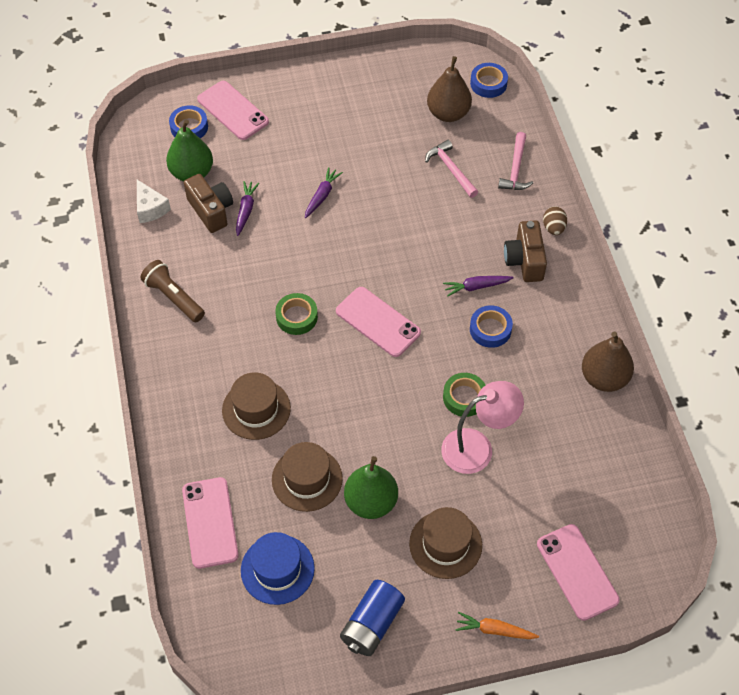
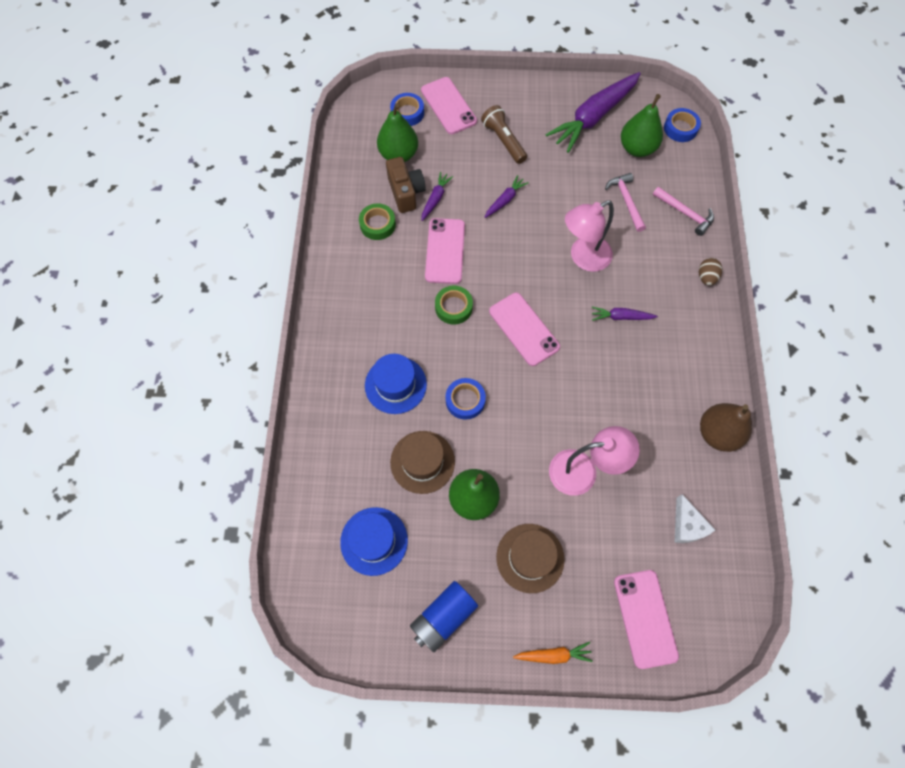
camera: 15 degrees right, 10 degrees up
white cheese [137,180,171,223] -> white cheese moved to [675,494,715,543]
brown flashlight [140,260,205,322] -> brown flashlight moved to [481,105,527,164]
pink phone [182,477,239,569] -> pink phone moved to [425,218,465,284]
brown hat [222,372,291,440] -> blue hat [365,354,427,414]
brown pear [427,56,472,122] -> green pear [621,94,663,157]
green tape [443,373,485,417] -> green tape moved to [359,203,396,240]
orange carrot [455,612,539,639] -> orange carrot turned 150 degrees clockwise [513,642,593,664]
blue tape [470,305,513,348] -> blue tape moved to [446,378,486,420]
pink hammer [498,132,533,190] -> pink hammer turned 75 degrees counterclockwise [653,187,714,236]
brown camera [504,221,547,282] -> none
none -> purple carrot [545,72,641,153]
none -> pink lamp [565,200,614,272]

